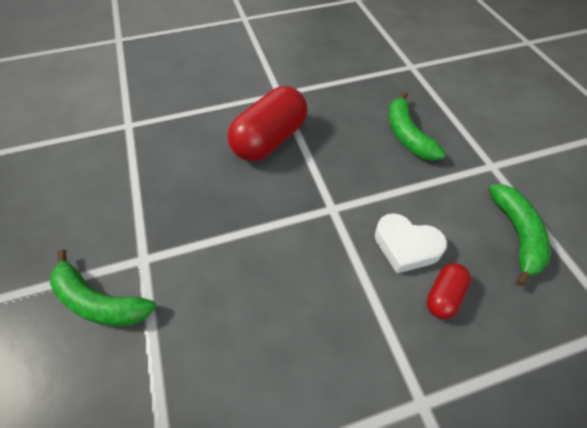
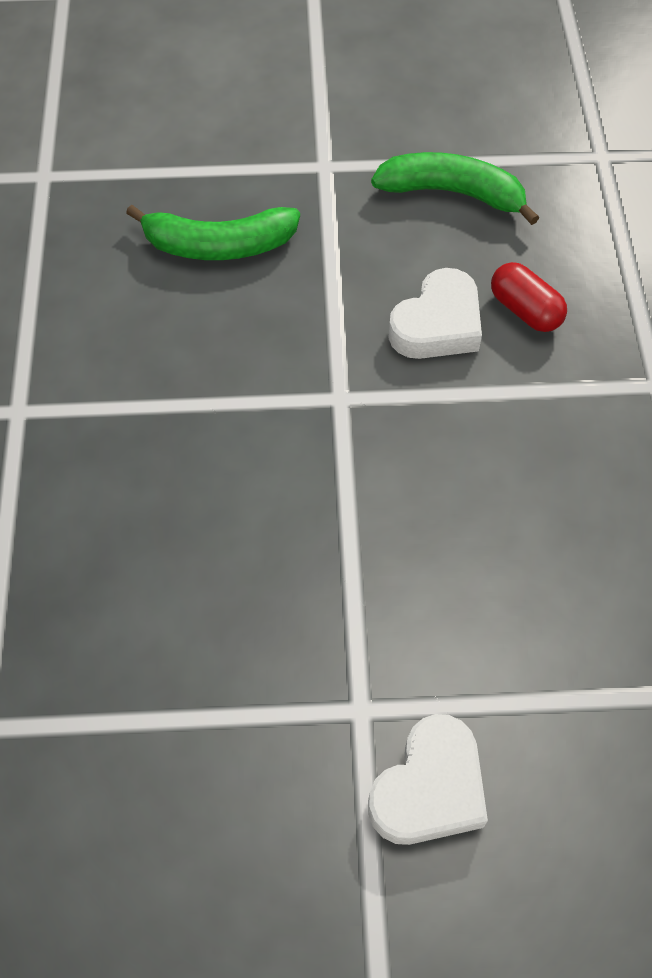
camera: 75 degrees left, 5 degrees up
green banana [50,249,156,326] -> white heart [368,714,488,845]
red capsule [228,86,308,161] -> none

